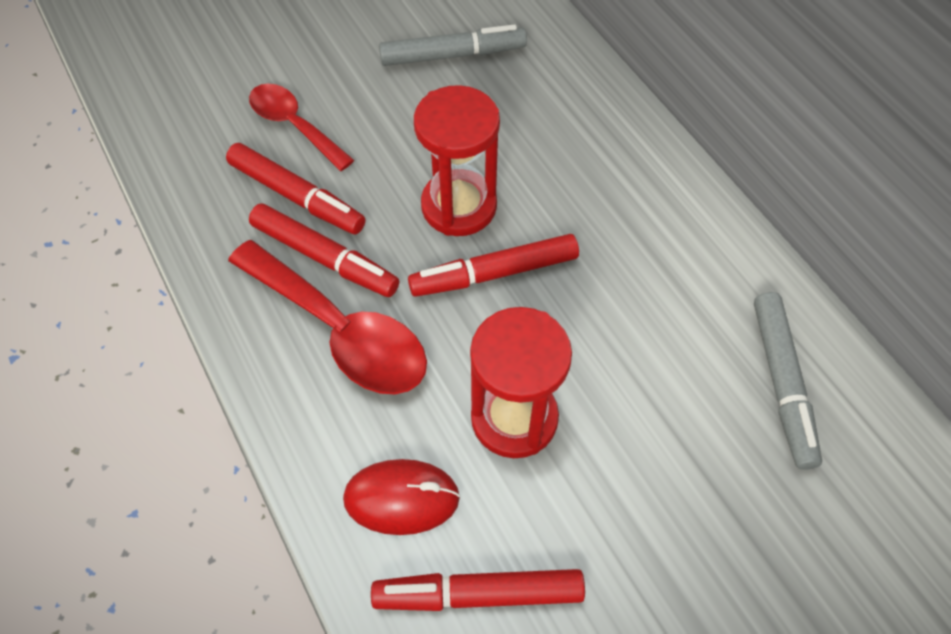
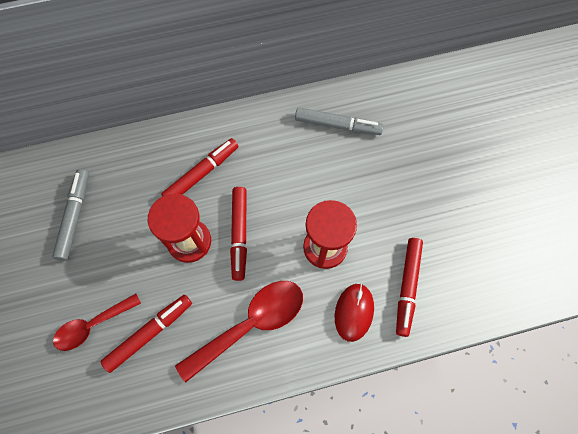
camera: 75 degrees left, 10 degrees up
red marker [249,203,399,297] -> red marker moved to [161,138,238,197]

